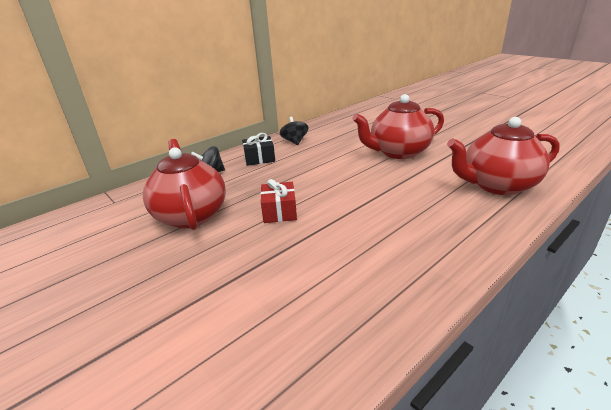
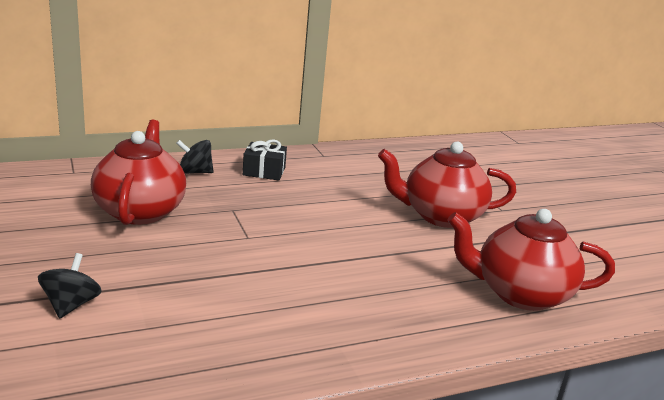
camera: 15 degrees right, 5 degrees down
red gift [261,179,297,223] -> none
black spinning top [280,117,309,145] -> black spinning top moved to [38,253,102,319]

